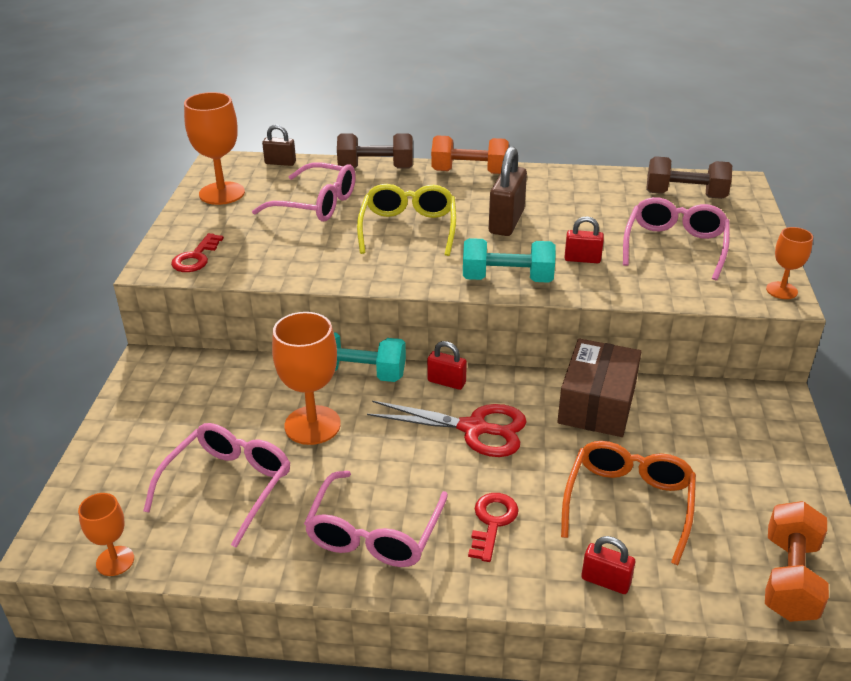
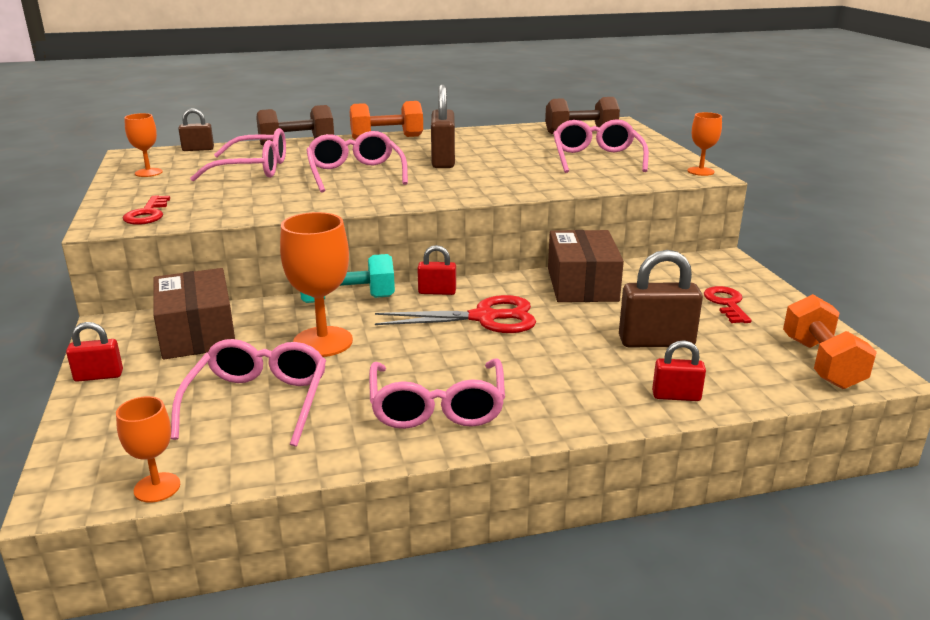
camera: 20 degrees left, 10 degrees down
orange goblet [184,92,245,205] -> orange goblet [124,113,163,177], size x0.56
yellow glasses [357,184,456,256] -> pink glasses [306,131,408,193]
turquoise dumbbell [463,238,556,283] -> none
red key [468,493,519,562] -> red key moved to [704,286,752,323]
orange glasses [561,441,696,565] -> brown padlock [619,250,703,347]
red padlock [564,216,604,263] -> red padlock moved to [66,322,123,382]
none -> brown box [153,268,235,359]

